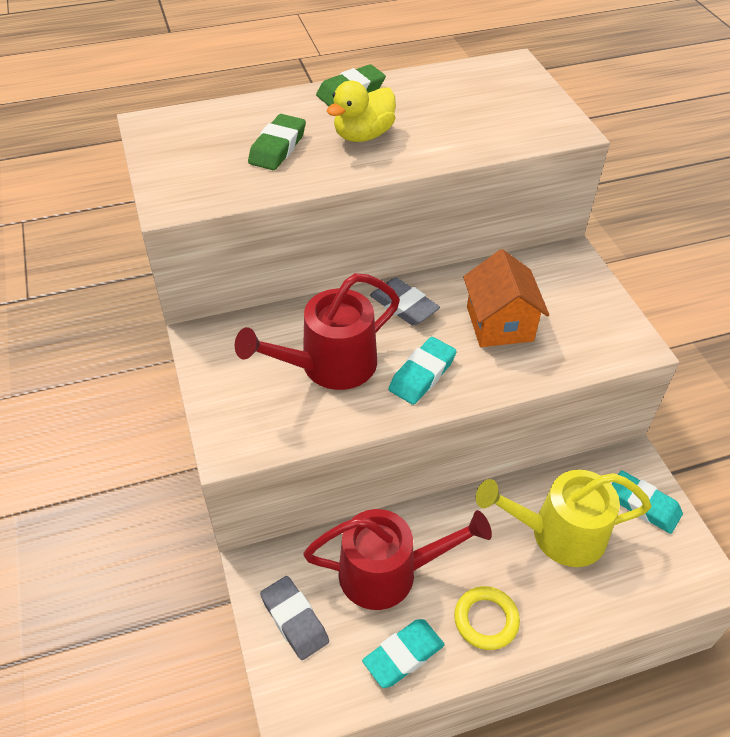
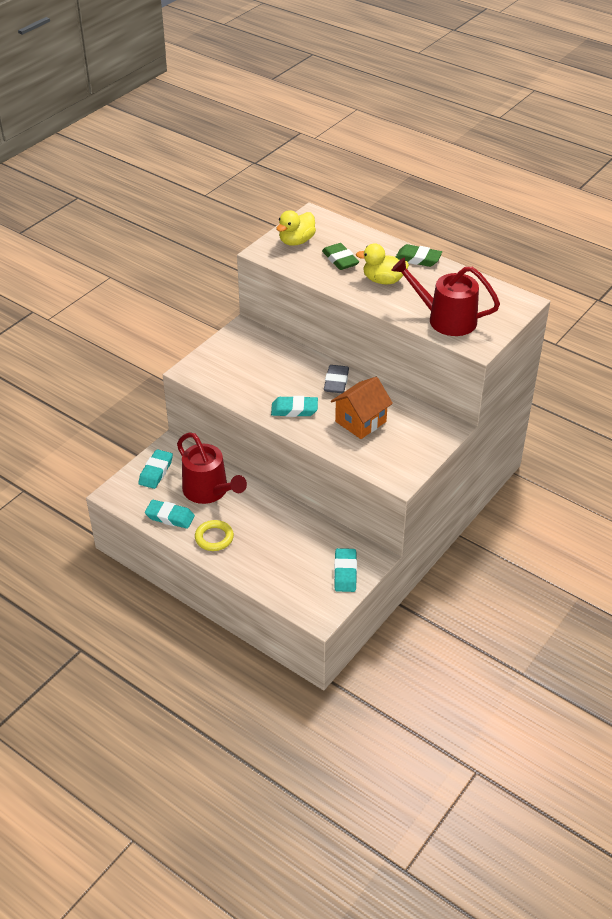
camera: 55 degrees right, 5 degrees down
red watering can [235,273,400,390] -> red watering can moved to [391,257,500,336]
green eraser [248,114,306,170] -> green eraser turned 75 degrees clockwise [322,243,359,270]
grey eraser [260,576,329,660] -> turquoise eraser [138,449,173,489]
yellow watering can [476,470,651,567] -> none
none -> yellow duck [276,210,316,246]

